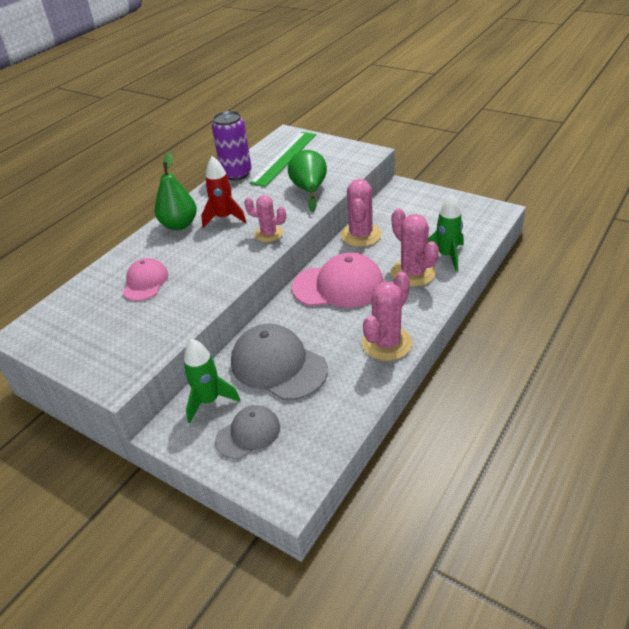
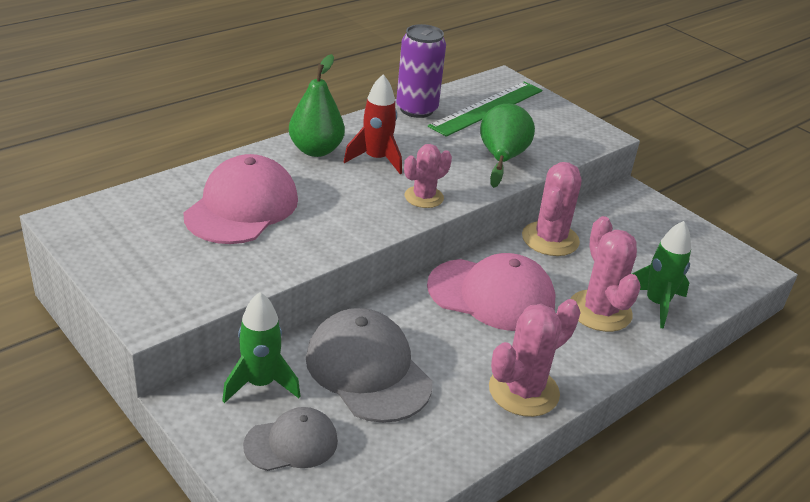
camera: 10 degrees right, 5 degrees down
pink cap [122,258,168,301] -> pink cap [184,154,298,244], size x1.70
pink cactus [244,195,286,242] -> pink cactus turned 75 degrees counterclockwise [404,144,452,208]

